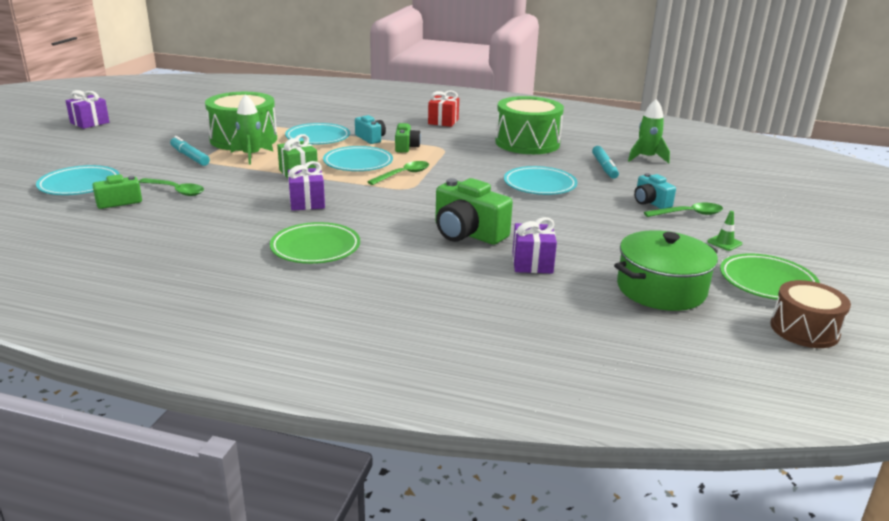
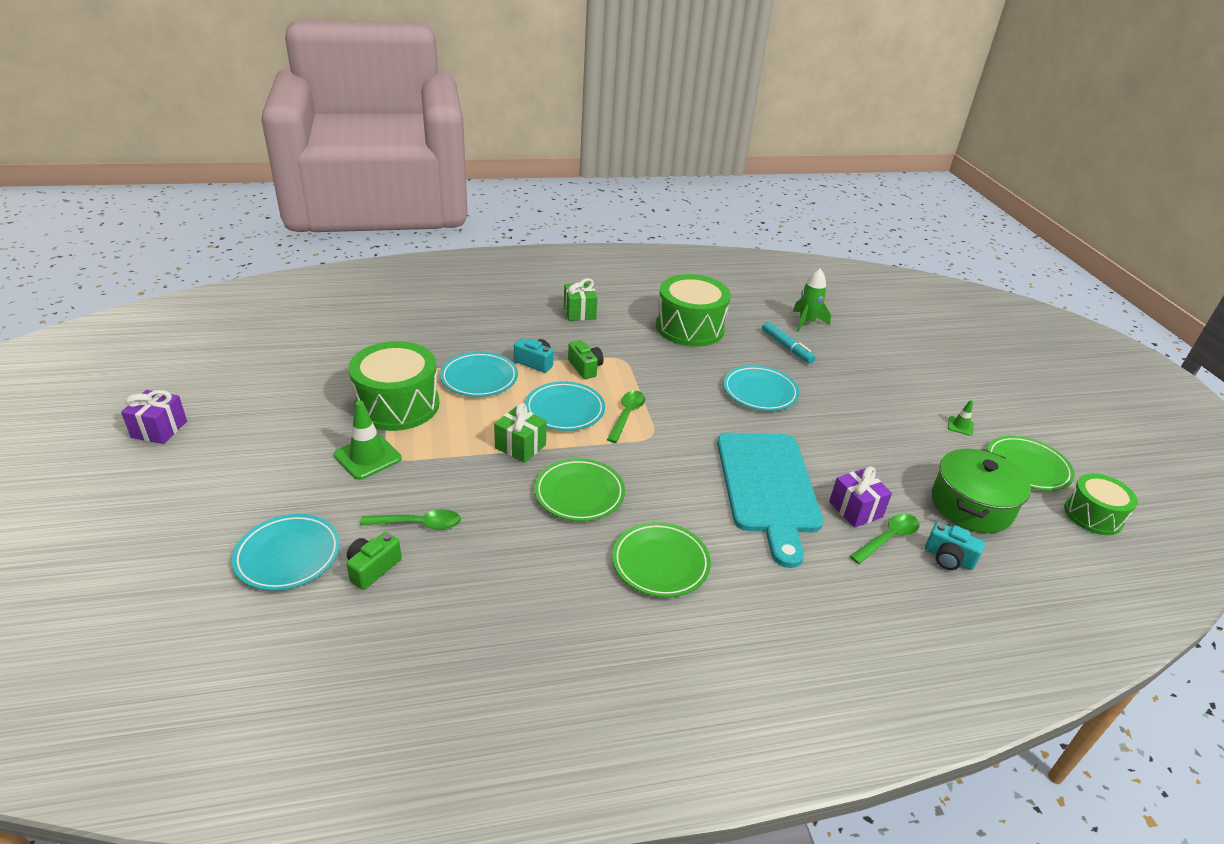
camera: 30 degrees left, 10 degrees up
turquoise marker [170,136,210,166] -> green traffic cone [334,400,402,480]
green rocket [231,94,274,165] -> none
purple gift [288,161,325,211] -> green plate [534,458,625,521]
red gift [428,91,459,127] -> green gift [564,278,598,321]
green camera [435,178,513,245] -> turquoise cutting board [717,433,823,568]
turquoise camera [634,173,676,209] -> turquoise camera moved to [925,522,985,570]
green spoon [644,203,723,217] -> green spoon moved to [850,514,920,564]
brown drum [770,280,851,348] -> green drum [1064,473,1138,535]

